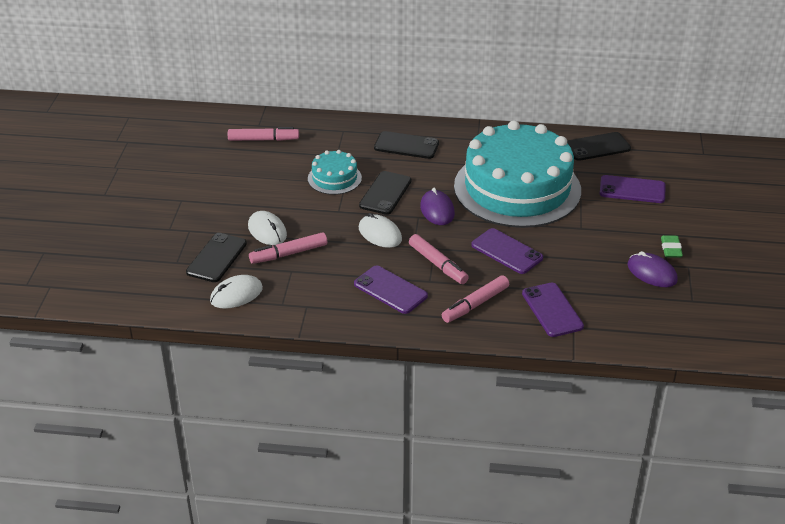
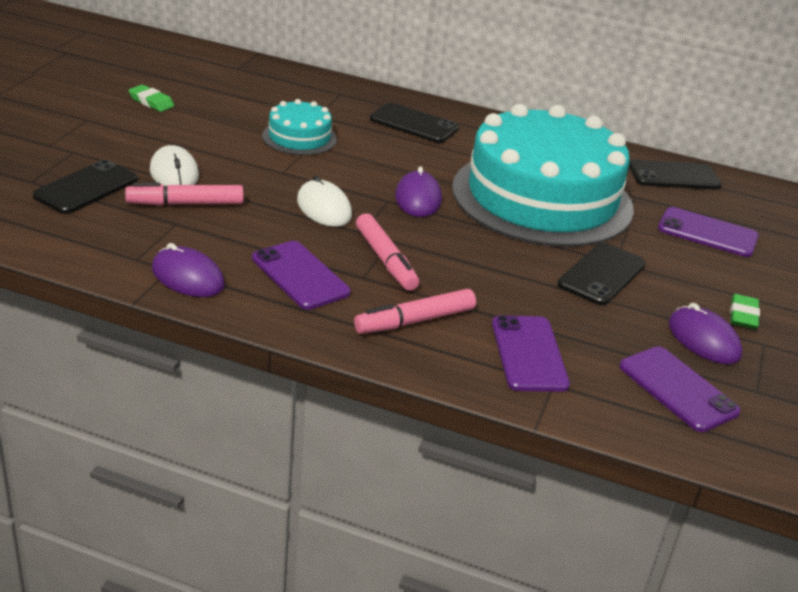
camera: 10 degrees right, 5 degrees down
white mouse [210,275,263,309] -> none
pink marker [228,127,299,141] -> none
black phone [359,171,411,215] -> black phone moved to [557,243,646,305]
purple phone [471,228,543,274] -> purple phone moved to [619,346,740,432]
none -> green eraser [129,85,174,112]
none -> purple mouse [152,243,225,297]

